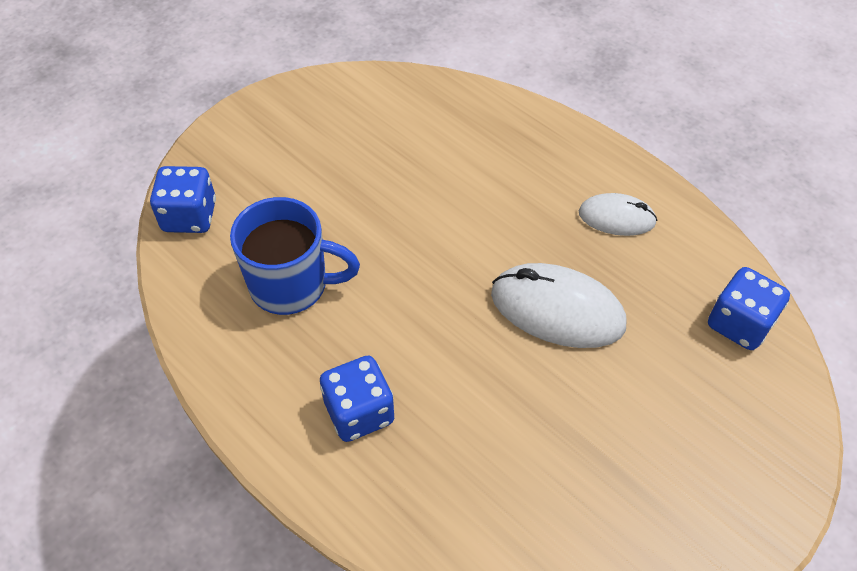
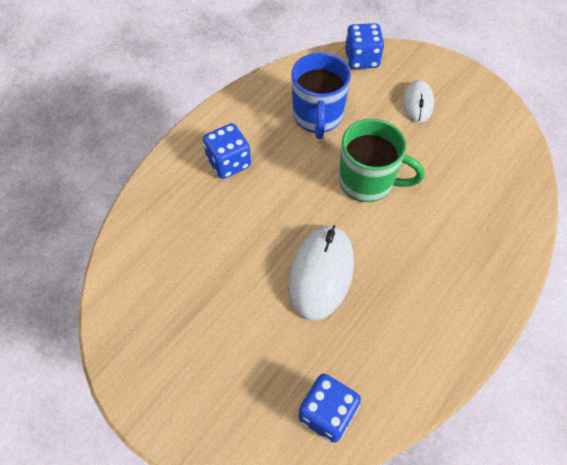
camera: 85 degrees right, 5 degrees up
white mouse [579,193,657,236] -> white mouse moved to [403,80,434,123]
none -> green mug [339,119,425,202]

